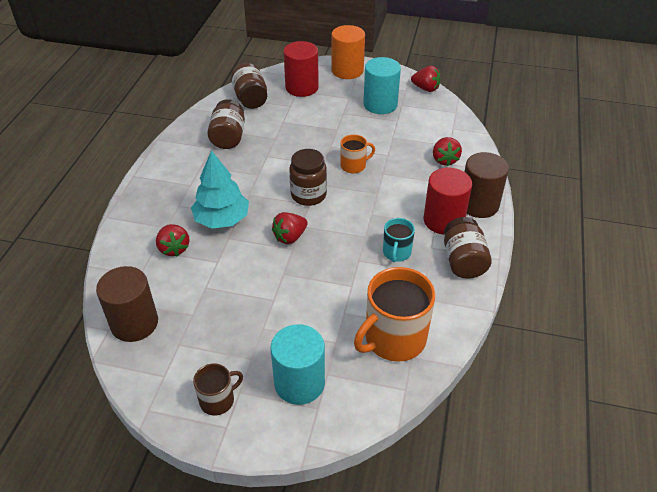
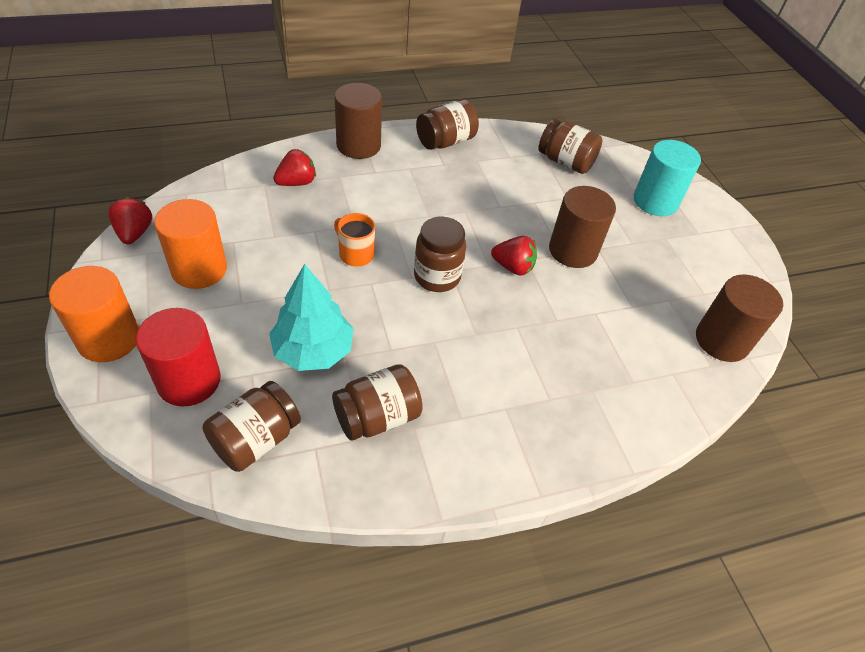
camera: 125 degrees left, 5 degrees up
red strawberry [156,224,189,257] -> none
turquoise tree [191,150,249,229] -> turquoise tree moved to [269,264,354,371]
brown mug [193,363,243,415] -> none
orange mug [354,267,435,362] -> brown jar [538,119,602,174]
turquoise cylinder [363,57,401,114] -> orange cylinder [154,199,227,289]
turquoise mug [383,218,415,262] -> none
red cylinder [423,168,472,235] -> none
none -> brown cylinder [549,186,616,268]

